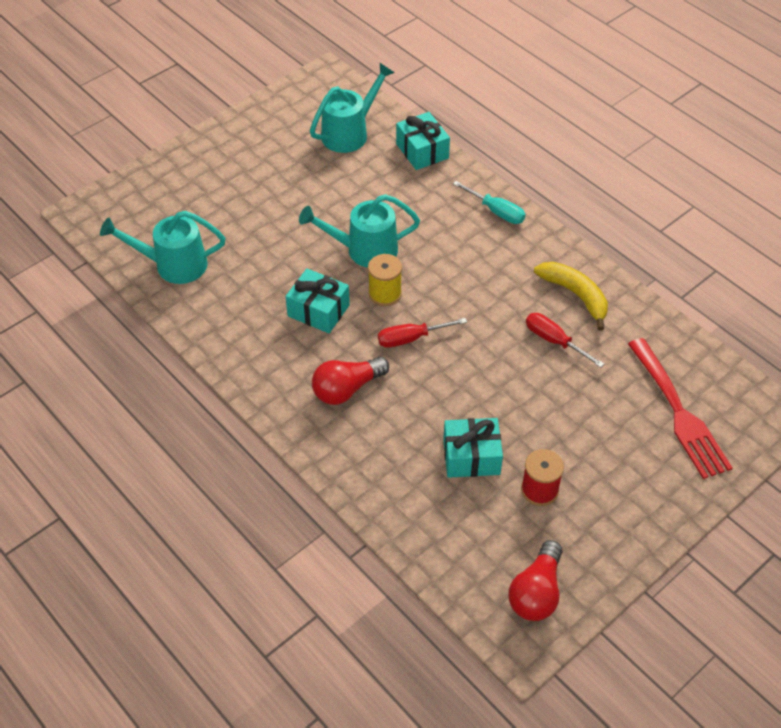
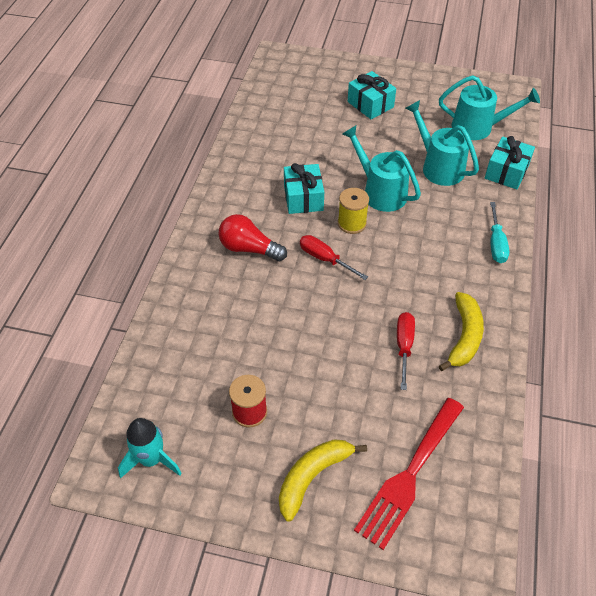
camera: 55 degrees right, 0 degrees up
turquoise watering can [100,211,225,284] -> turquoise watering can moved to [405,100,479,186]
turquoise gift [443,418,503,478] -> turquoise gift moved to [348,71,396,119]
red light bulb [509,540,562,621] -> turquoise rocket [118,418,182,479]
none -> yellow banana [279,439,367,522]

